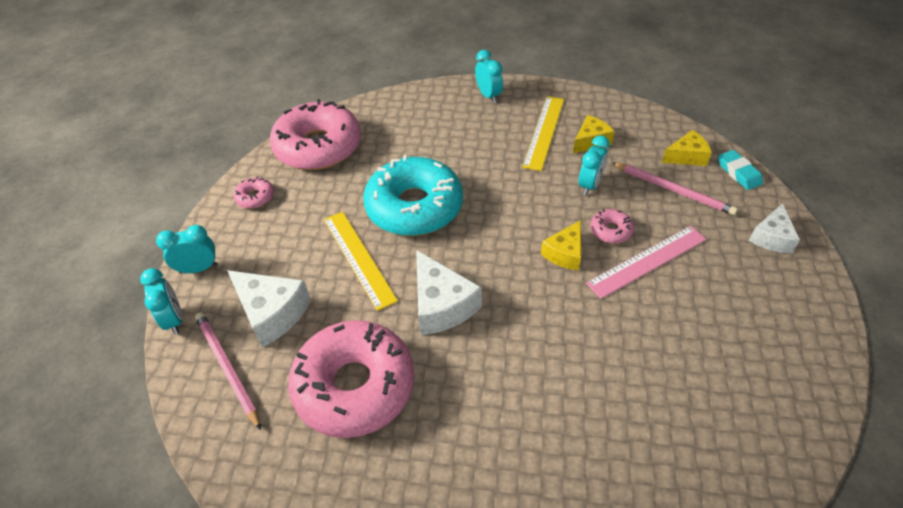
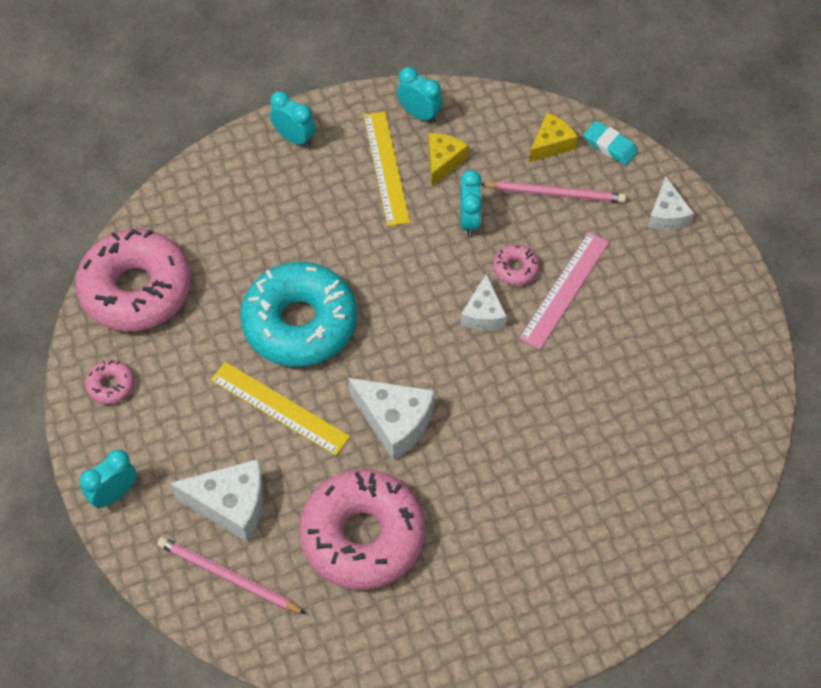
camera: 30 degrees left, 10 degrees up
turquoise clock [140,268,183,334] -> turquoise clock moved to [397,67,443,123]
yellow cheese [541,220,581,270] -> white cheese [461,274,507,331]

